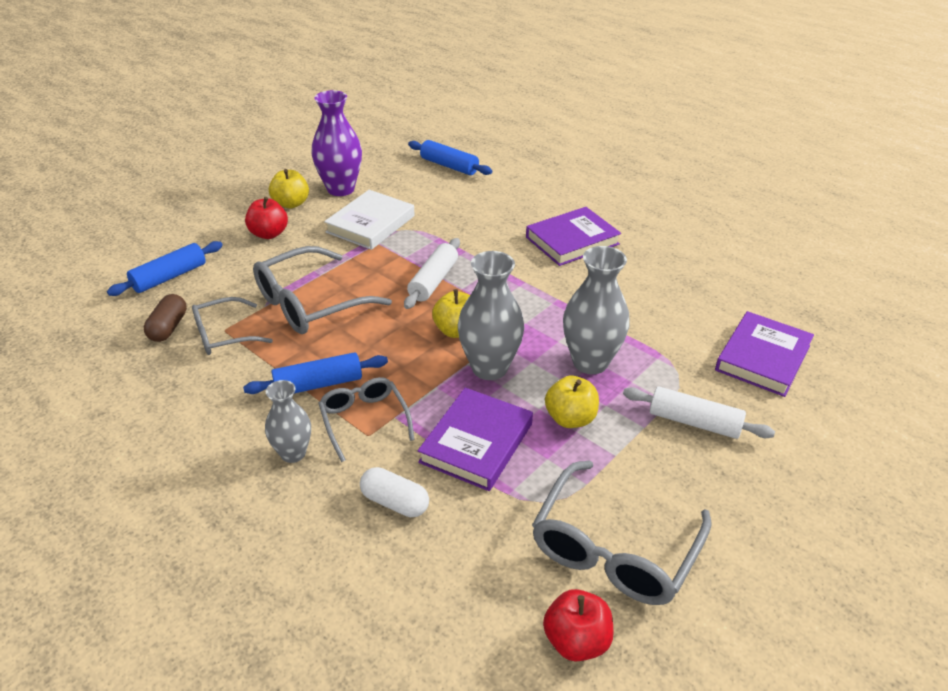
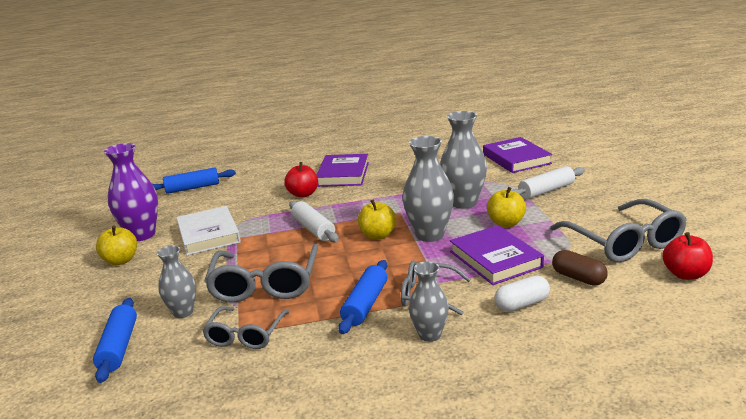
camera: 50 degrees left, 15 degrees down
brown capsule [144,294,187,342] -> brown capsule moved to [552,250,608,286]
red apple [245,197,288,239] -> red apple moved to [284,162,318,198]
none -> grey vase [157,245,196,318]

